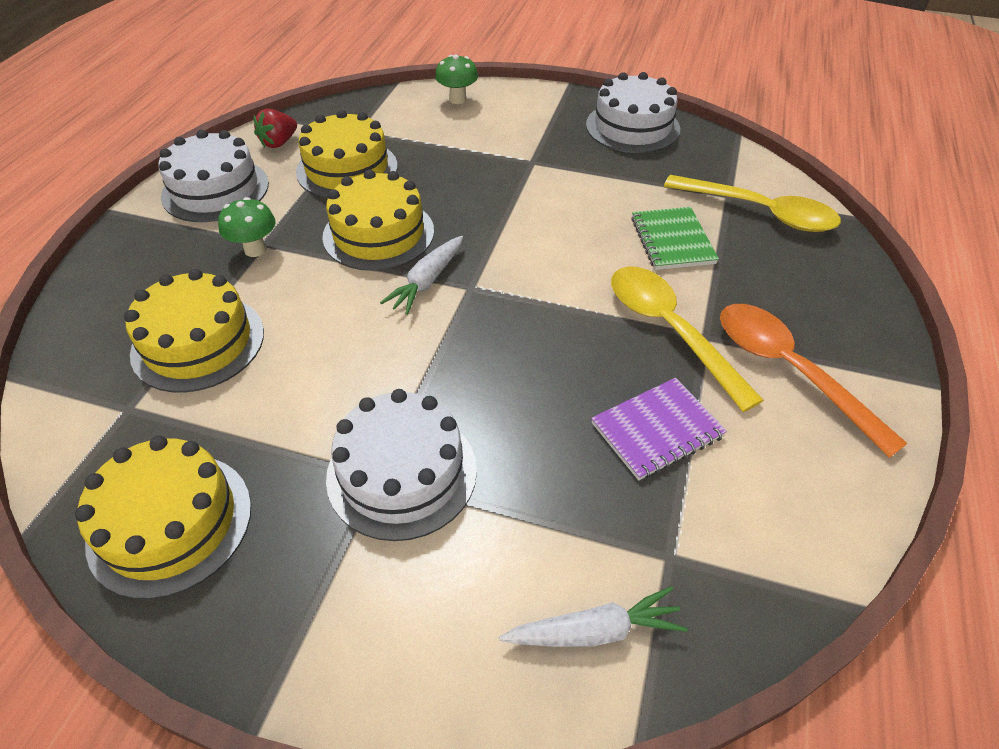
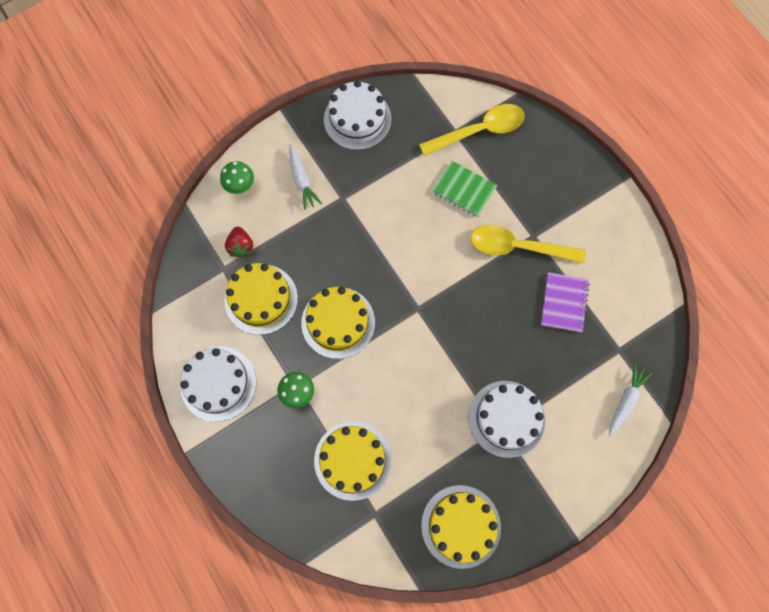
camera: 50 degrees left, 25 degrees up
red strawberry [254,108,297,148] -> red strawberry moved to [225,226,253,258]
white carrot [380,236,463,315] -> white carrot moved to [289,144,322,210]
orange spoon [720,304,908,458] -> none

